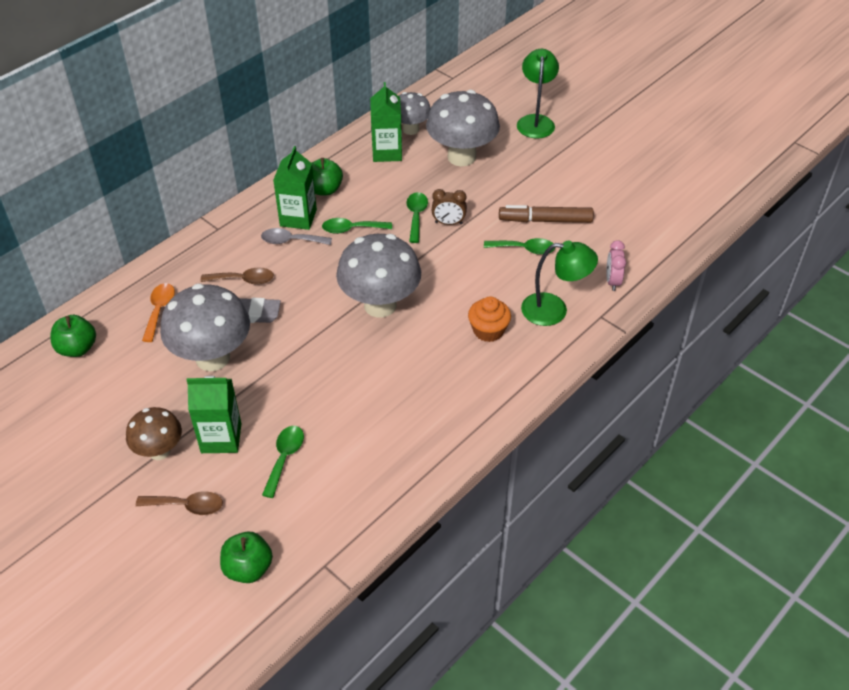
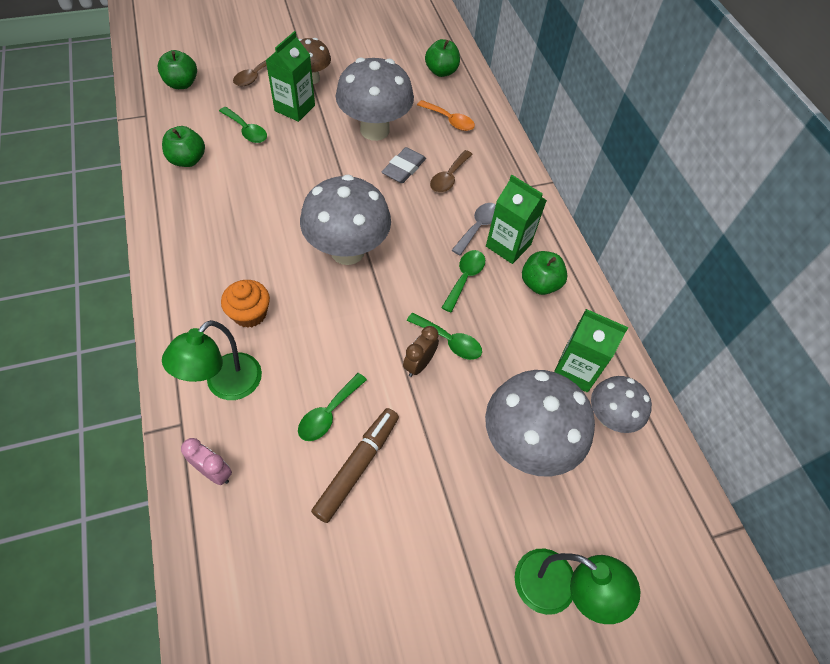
camera: 115 degrees right, 10 degrees up
none -> green apple [162,126,205,167]

